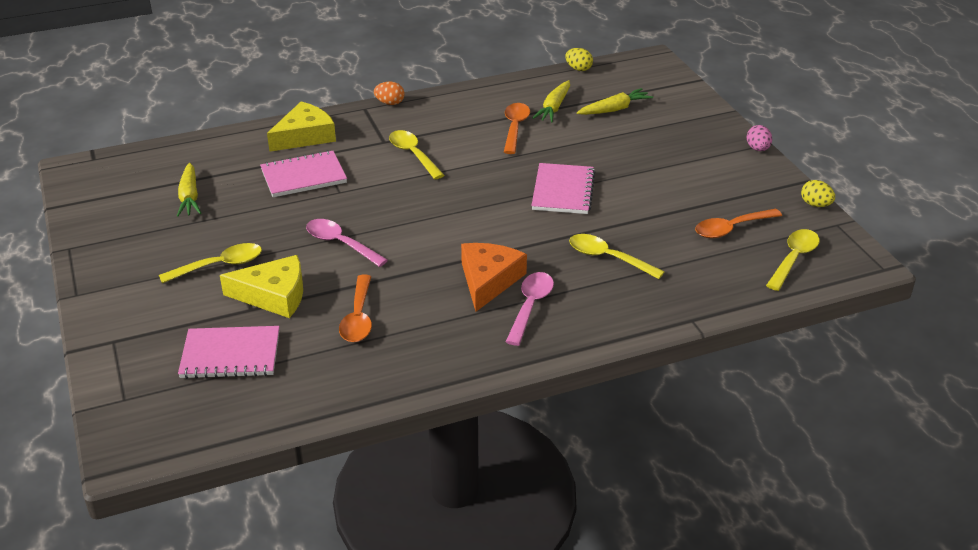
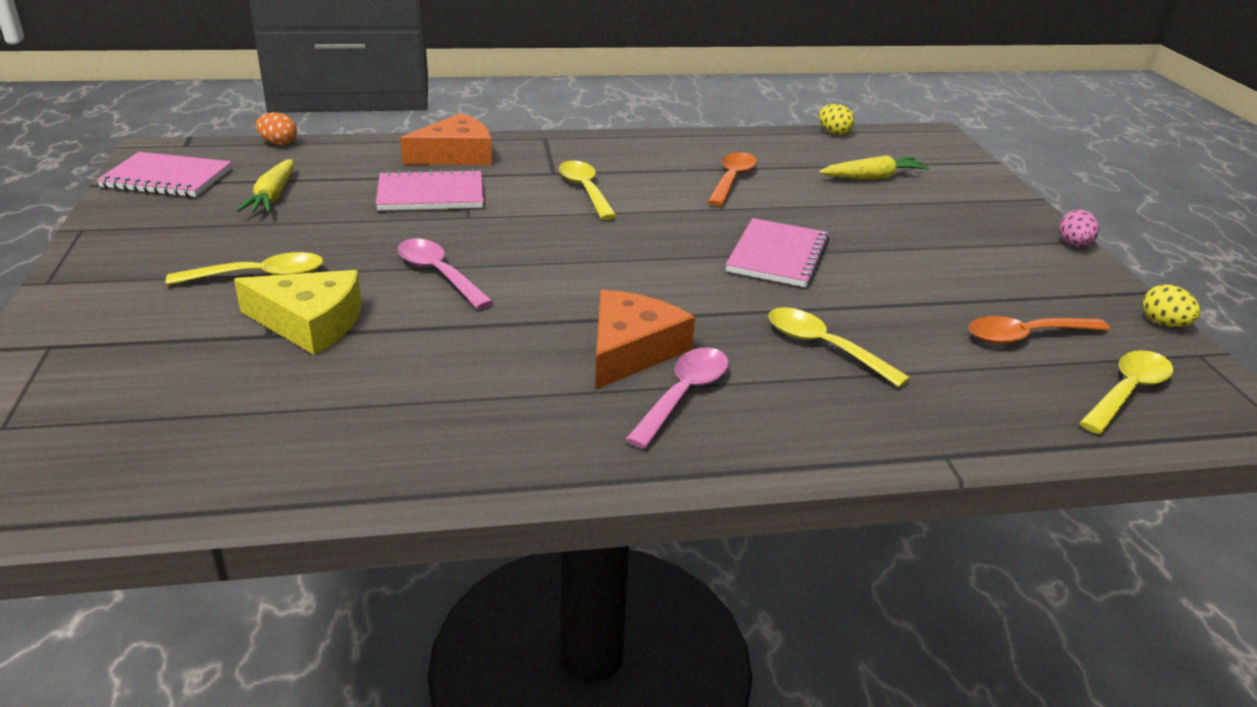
camera: 10 degrees right, 5 degrees down
pink notebook [178,326,280,379] -> pink notebook moved to [97,152,232,197]
yellow cheese [267,102,336,152] -> orange cheese [400,113,492,165]
orange spoon [339,275,372,342] -> none
orange egg [374,82,404,105] -> orange egg moved to [256,112,297,145]
yellow carrot [533,80,570,122] -> none

